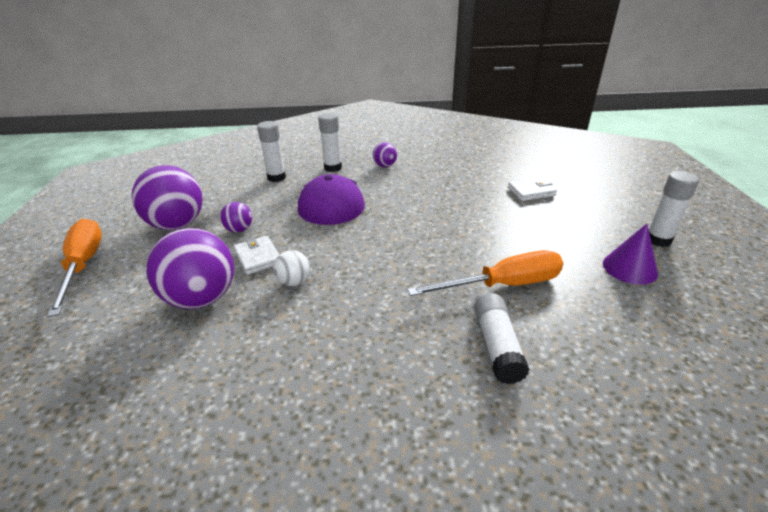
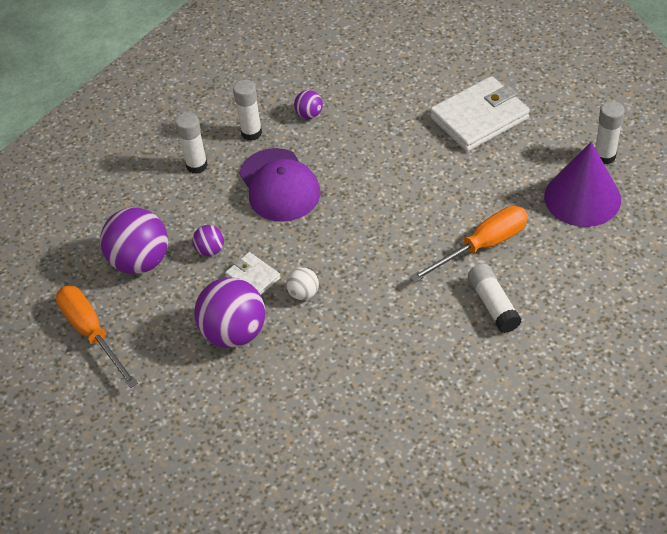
camera: 15 degrees left, 15 degrees up
white wallet [508,177,557,201] -> white wallet [430,76,530,151], size x1.95
purple cone [603,224,658,285] -> purple cone [544,142,621,227], size x1.69

